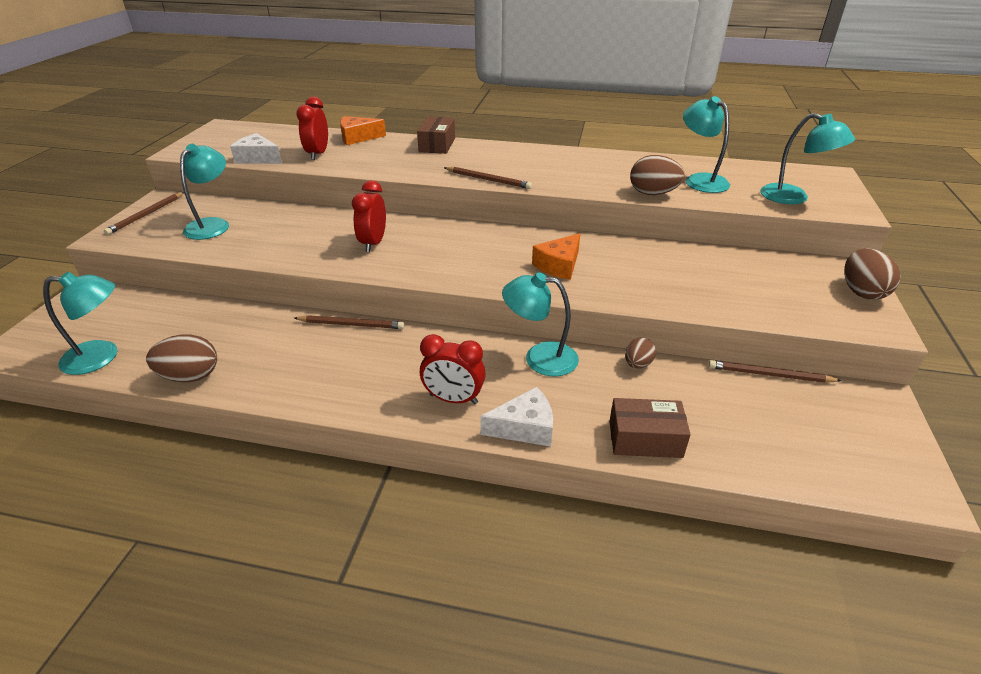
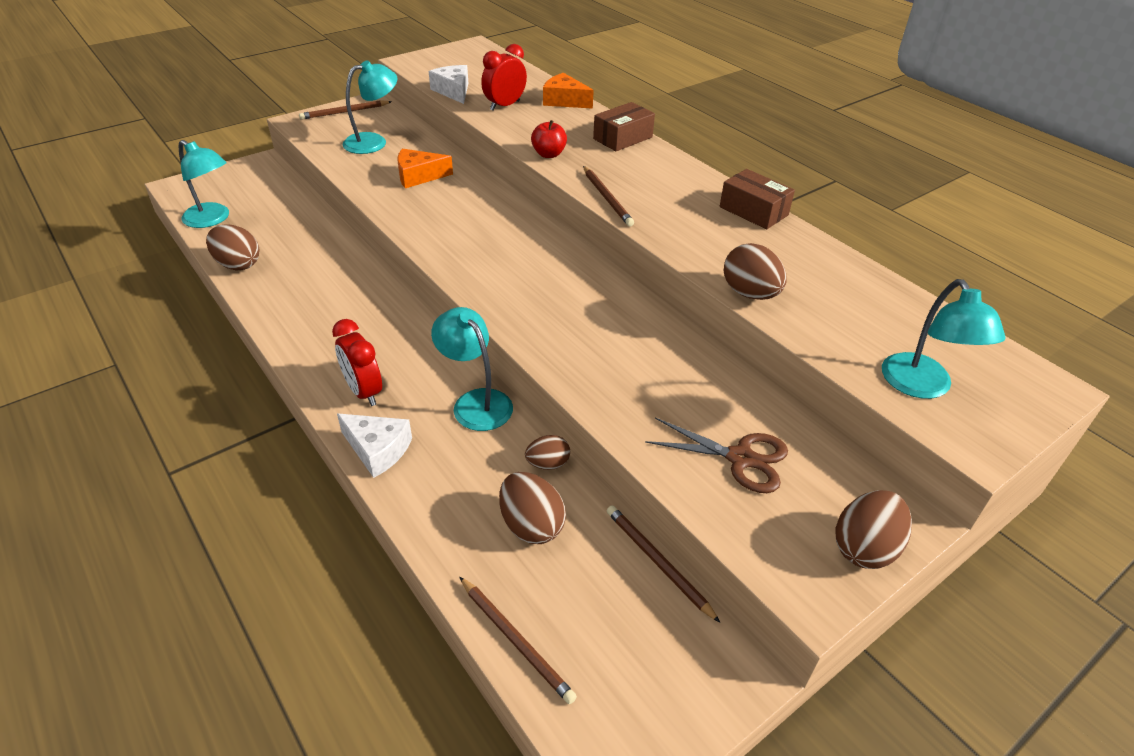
camera: 40 degrees right, 5 degrees up
brown pencil [294,315,405,329] -> brown pencil moved to [459,576,577,704]
red clock [352,180,386,252] -> none
orange cheese [532,233,580,280] -> orange cheese moved to [397,149,453,188]
brown box [609,398,691,458] -> brown box moved to [720,169,795,229]
turquoise lamp [683,96,730,193] -> none
none -> brown egg [499,472,566,544]
none -> red apple [531,120,567,158]
none -> brown scissors [645,417,788,493]

